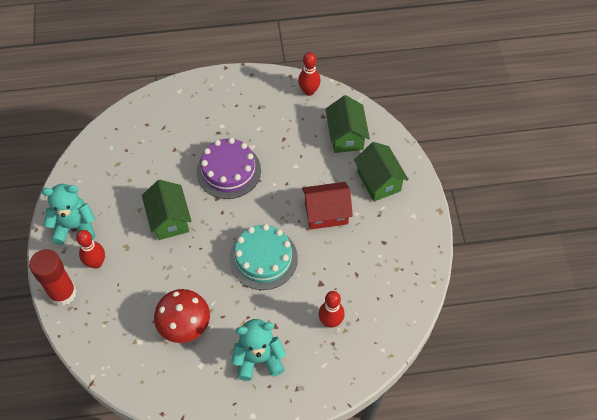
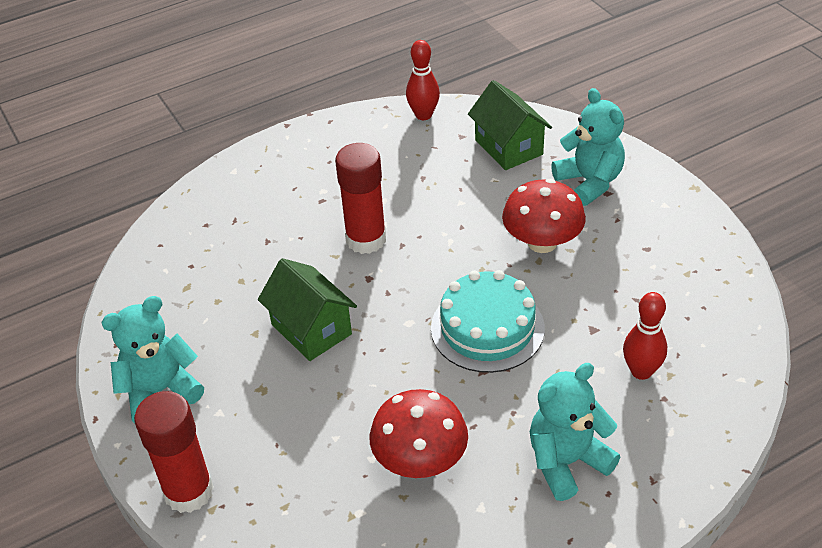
camera: 20 degrees left, 15 degrees down
red bowling pin [76,230,105,269] -> none
purple cake [196,138,261,199] -> red glue stick [335,143,386,254]
red house [302,182,353,230] -> red mushroom [502,179,586,253]
green house [354,142,409,202] -> turquoise teddy bear [551,88,625,206]

